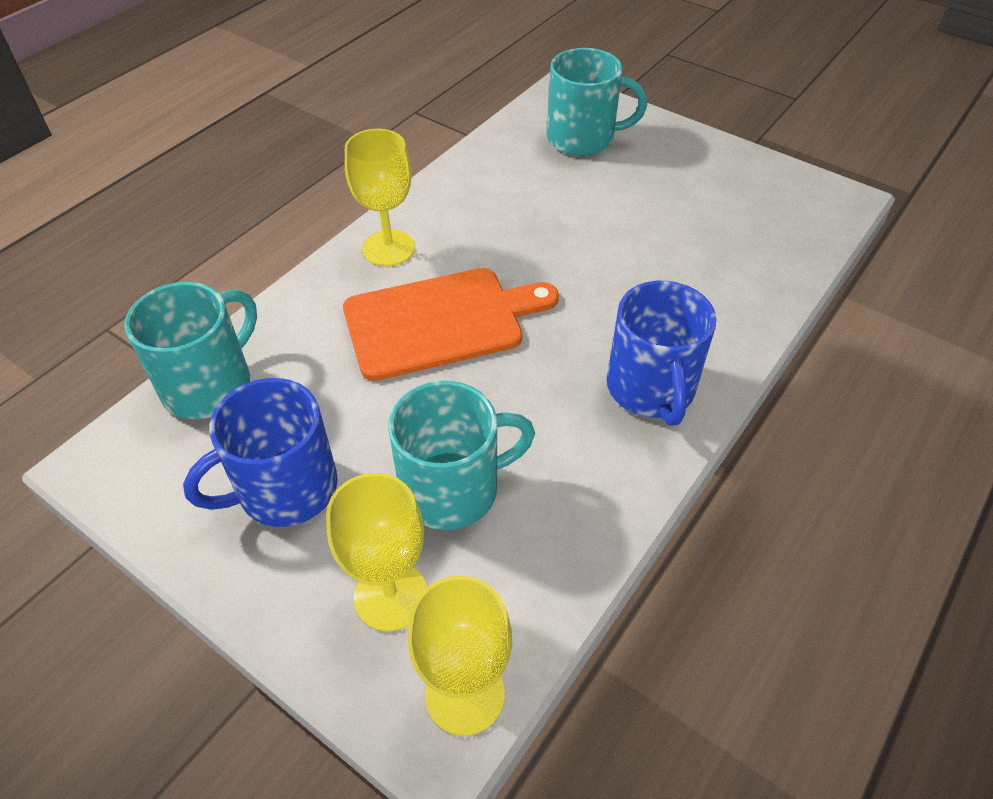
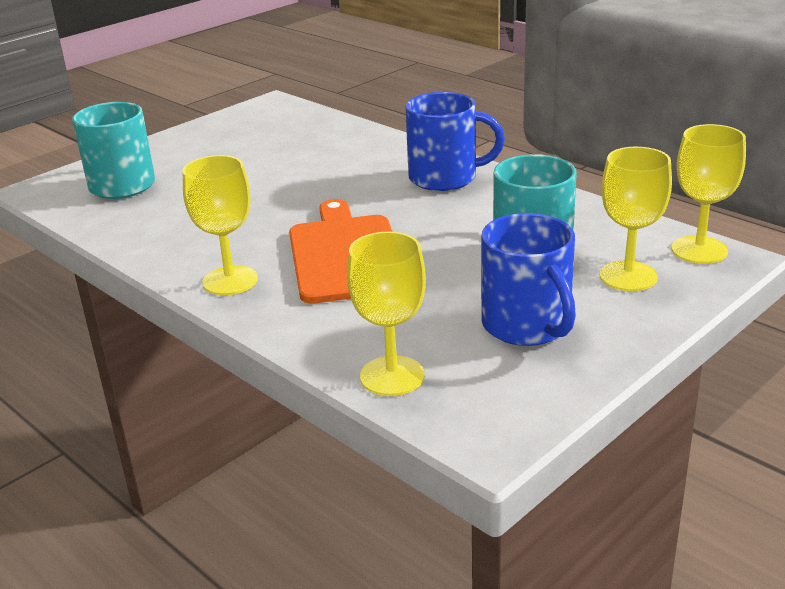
camera: 80 degrees left, 20 degrees down
turquoise mug [124,282,257,419] -> yellow goblet [347,232,426,396]

